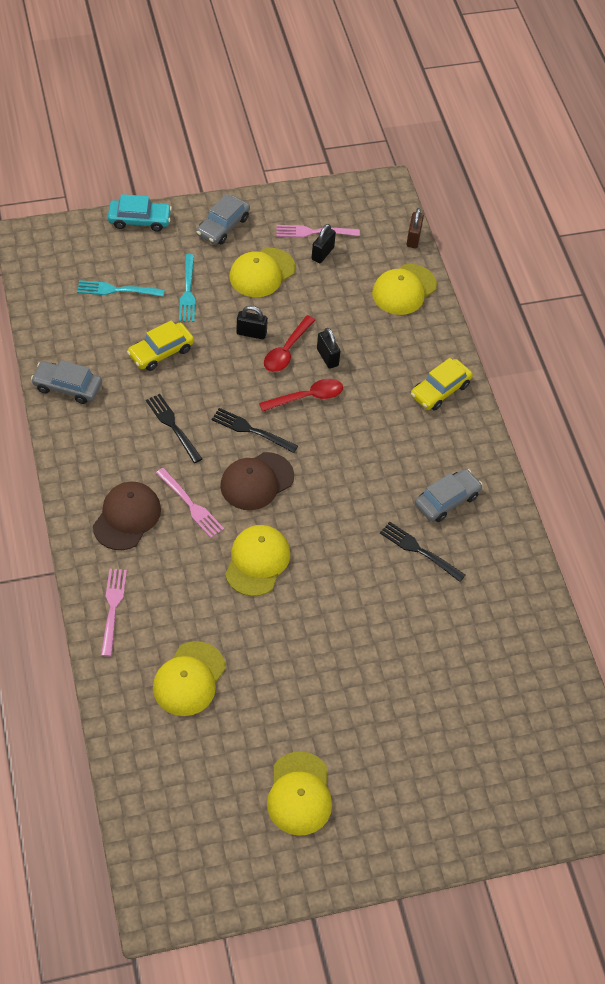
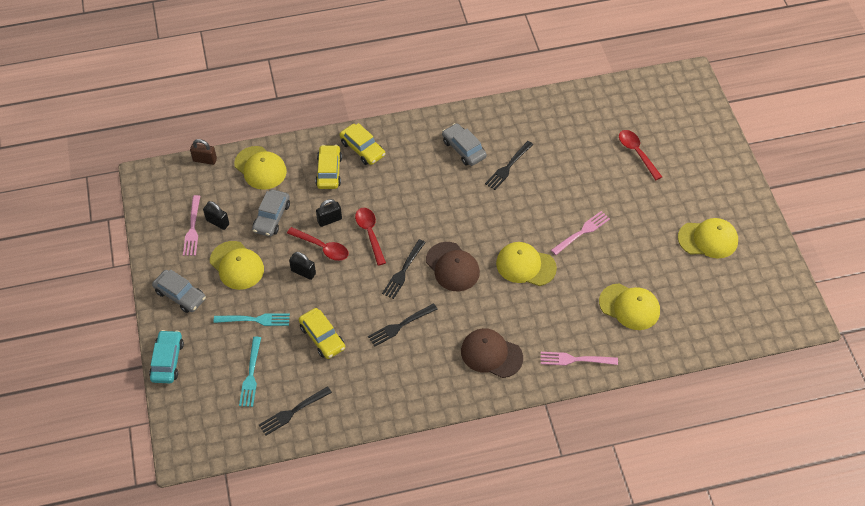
camera: 85 degrees left, 0 degrees up
grey car [31,360,102,404] -> grey car moved to [252,189,290,237]
pink fork [156,468,224,538] -> pink fork moved to [551,211,610,255]
black padlock [236,306,268,339] -> black padlock turned 75 degrees counterclockwise [289,252,316,280]
none -> black fork [259,386,332,436]
none -> yellow car [315,145,342,189]
none -> red spoon [619,130,662,180]

